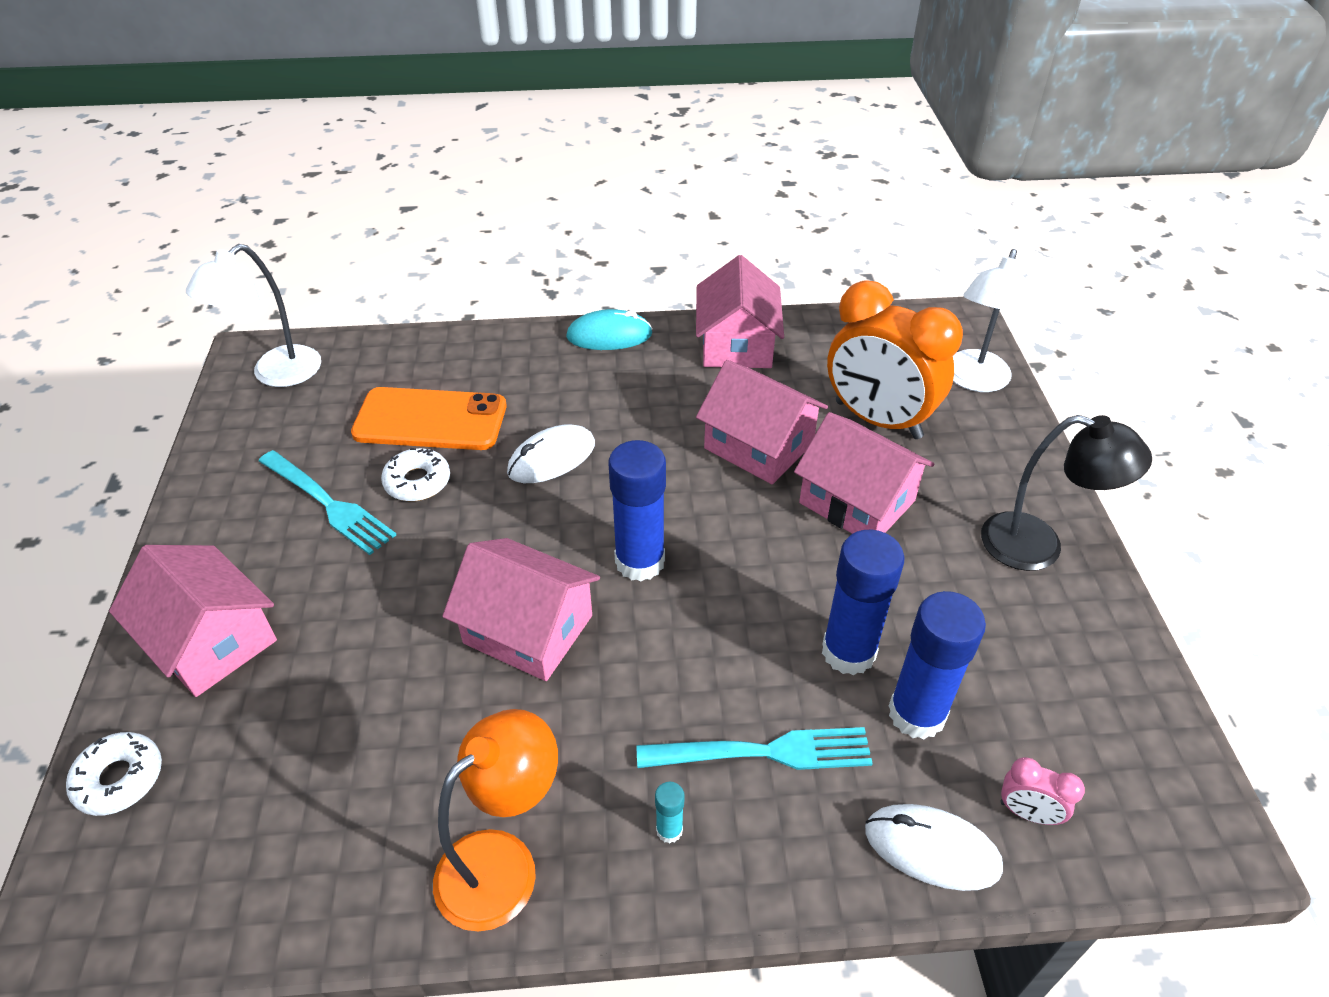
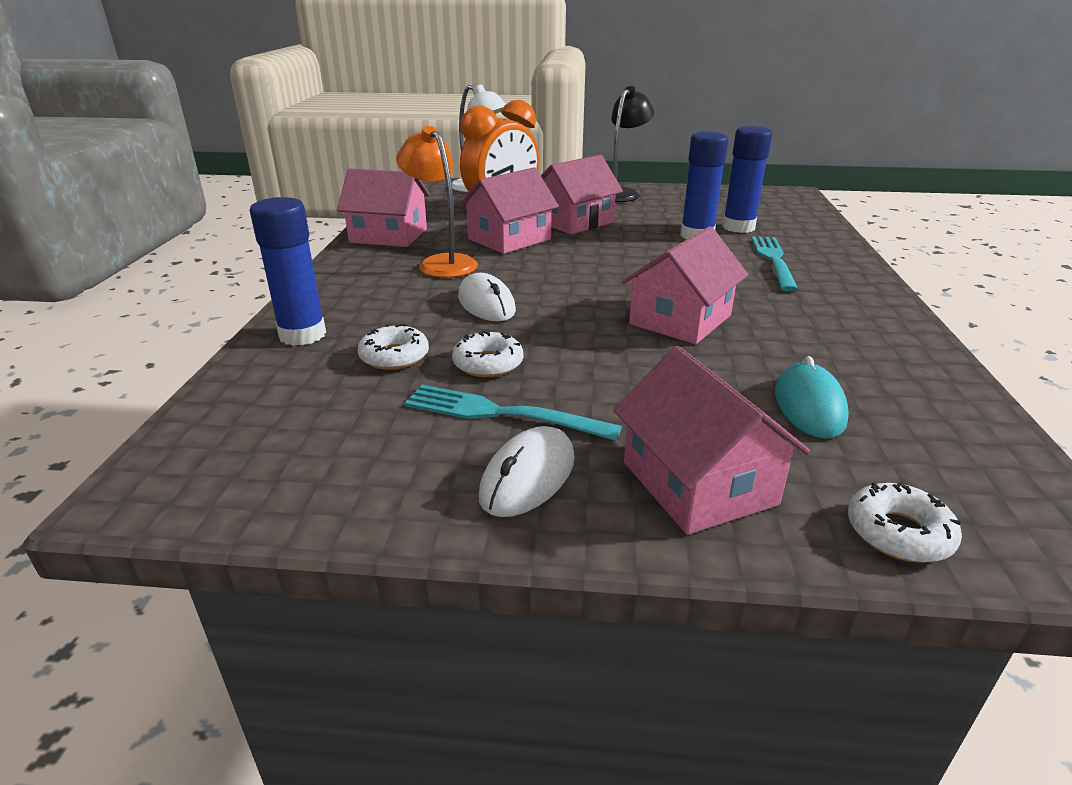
camera: 80 degrees left, 15 degrees down
pink house [109,545,277,697] -> pink house turned 75 degrees counterclockwise [613,346,810,535]
white lamp [186,244,321,387] -> none
turquoise fork [259,450,396,555] -> turquoise fork turned 120 degrees counterclockwise [405,385,622,441]
orange phone [351,387,506,450] -> white donut [358,324,429,370]
orange lamp [433,709,558,932] -> orange lamp moved to [396,126,478,278]
turquoise mouse [566,309,653,350] -> turquoise mouse moved to [775,356,849,439]
blue glue stick [608,440,666,581] -> blue glue stick moved to [250,197,326,346]
turquoise glue stick [655,782,685,843] -> none
white mouse [865,804,1003,891] -> white mouse moved to [479,426,575,517]
pink clock [1000,757,1085,825] -> none

